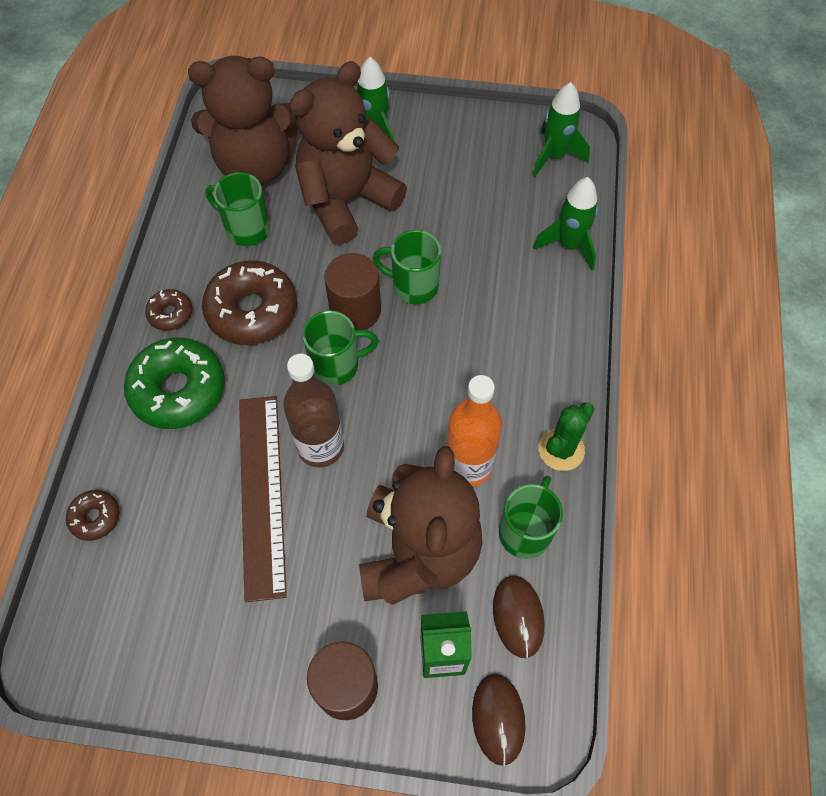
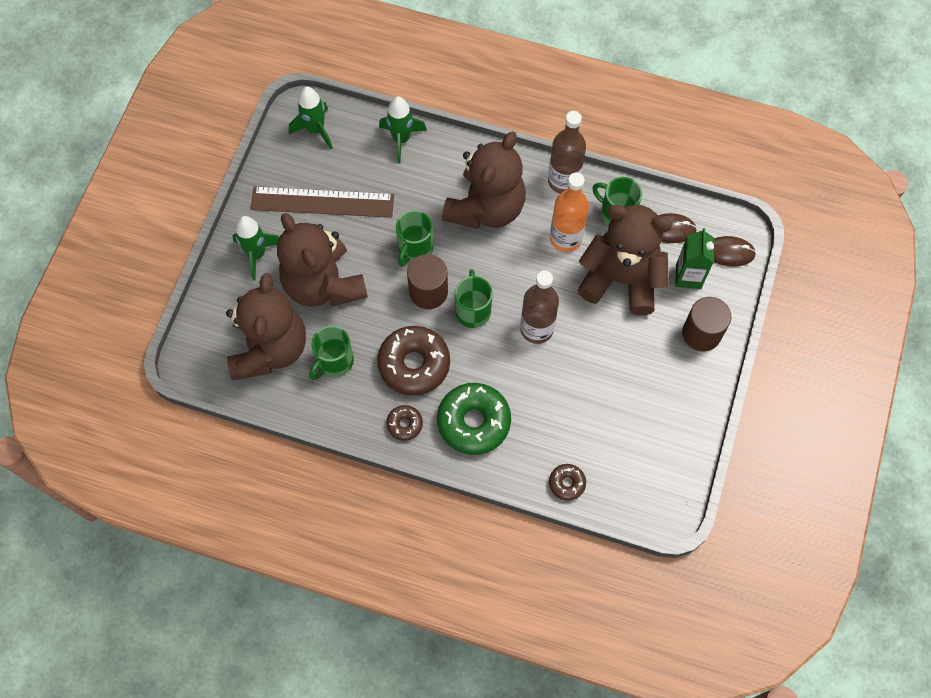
camera: 80 degrees left, 5 degrees up
brown ruler [239,396,287,602] -> brown ruler moved to [251,186,394,218]
green cactus [539,402,594,471] -> brown bottle [548,111,586,194]
none -> brown teddy bear [442,131,526,229]

